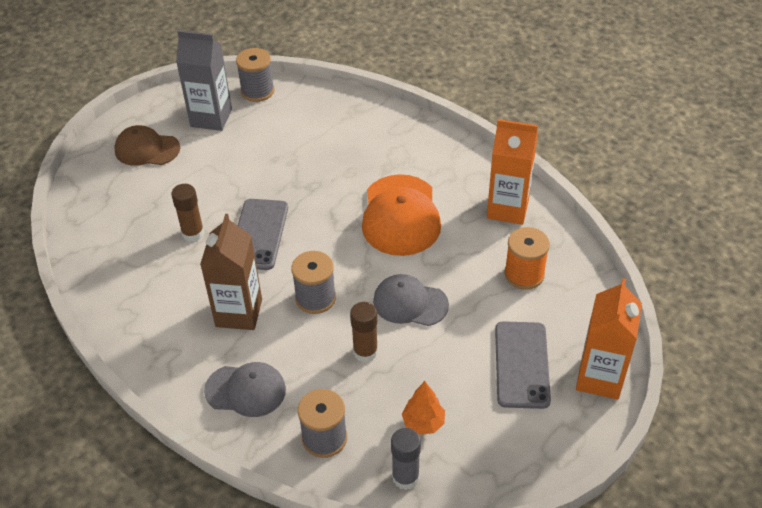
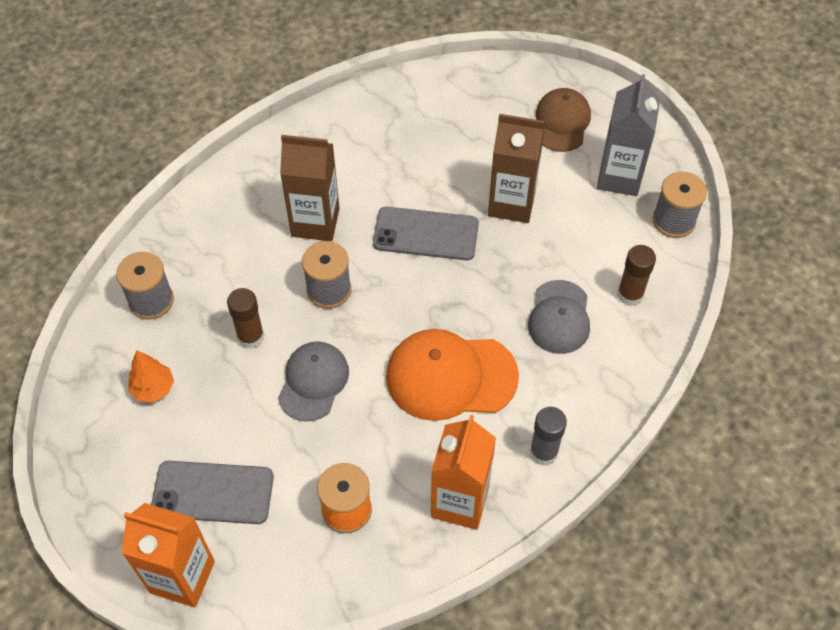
camera: 90 degrees right, 10 degrees up
brown glue stick [171,184,204,242] -> brown glue stick moved to [617,245,656,306]
grey cap [204,362,286,417] -> grey cap moved to [528,280,590,354]
grey glue stick [391,428,421,490] -> grey glue stick moved to [530,407,567,466]
none -> brown carton [488,114,545,223]

